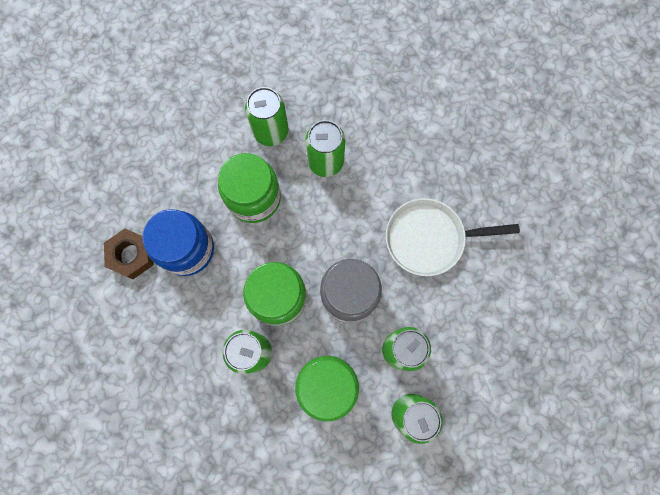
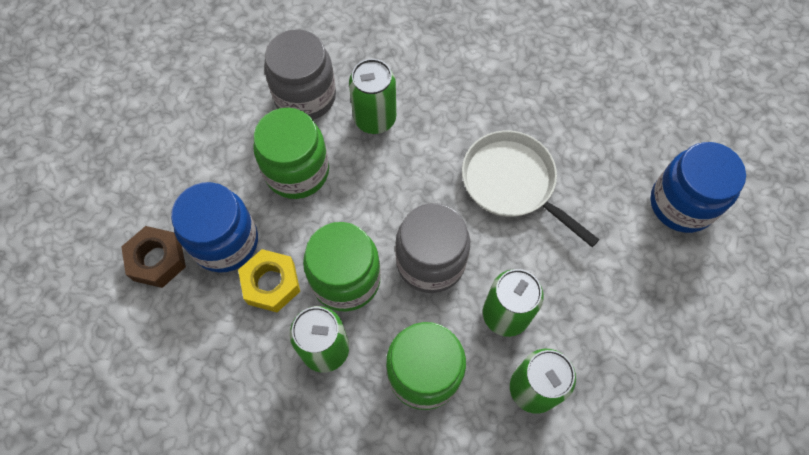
camera: 10 degrees left, 10 degrees down
green can [245,87,289,146] -> grey jar [264,29,336,120]
white pan [386,198,520,276] -> white pan turned 60 degrees clockwise [462,131,600,247]
none -> yellow nut [238,249,300,312]
none -> blue jar [650,142,746,233]

